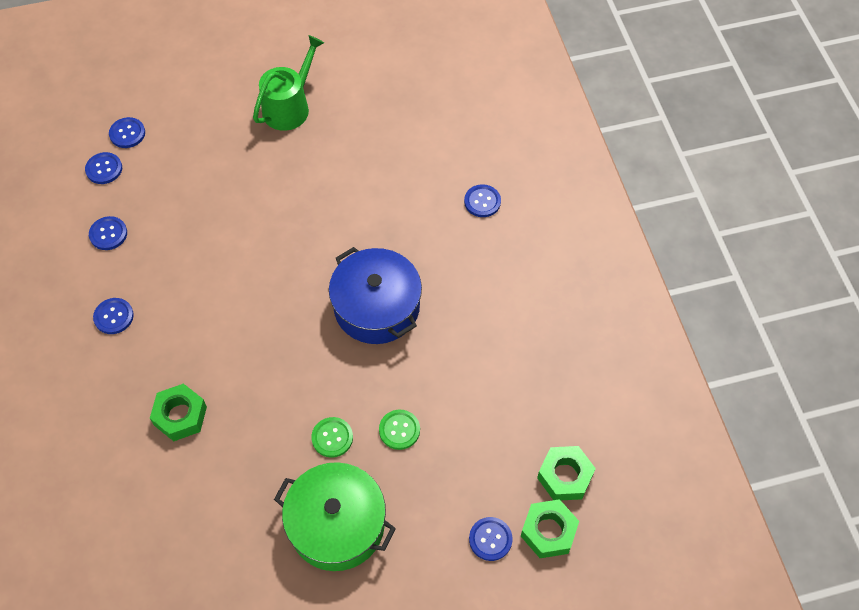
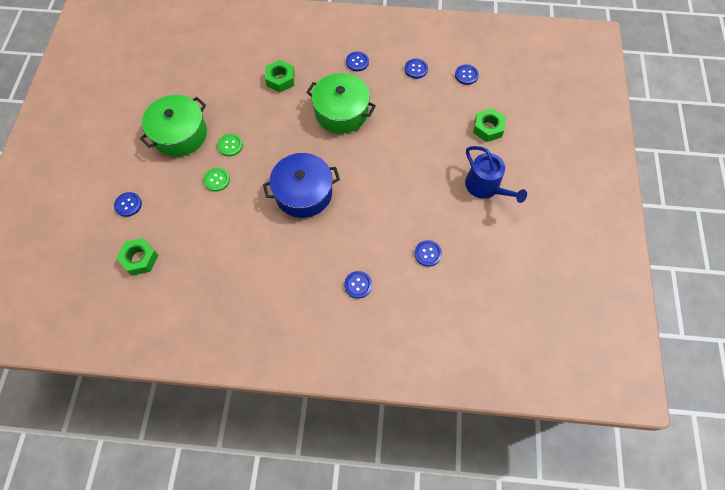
camera: 110 degrees right, 5 degrees up
blue button [109,117,145,148] -> blue button moved to [414,240,442,267]
green watering can [253,35,324,131] -> blue watering can [465,146,527,203]
green nut [521,499,579,558] -> green nut moved to [473,108,506,142]
none -> green pot [306,73,376,134]

